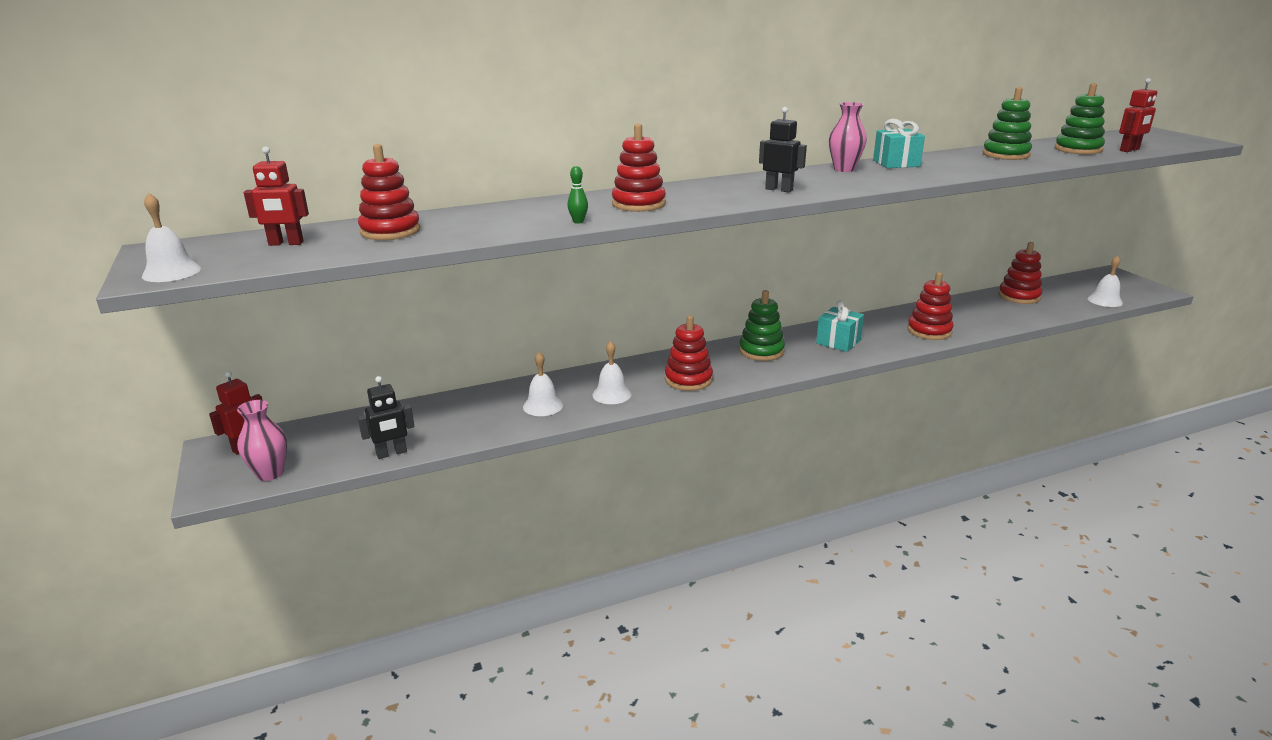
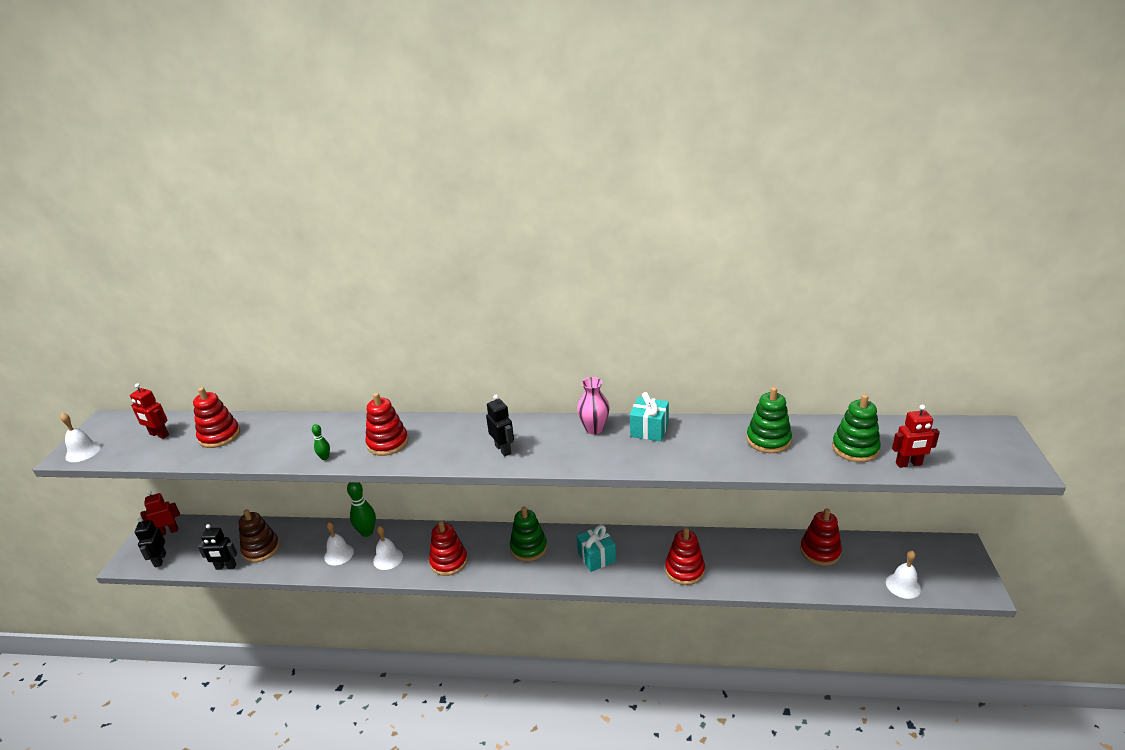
camera: 30 degrees right, 5 degrees up
pink vase [237,400,287,481] -> black robot [135,518,166,567]
none -> brown stacking toy [239,509,280,562]
none -> green bowling pin [347,482,376,537]

